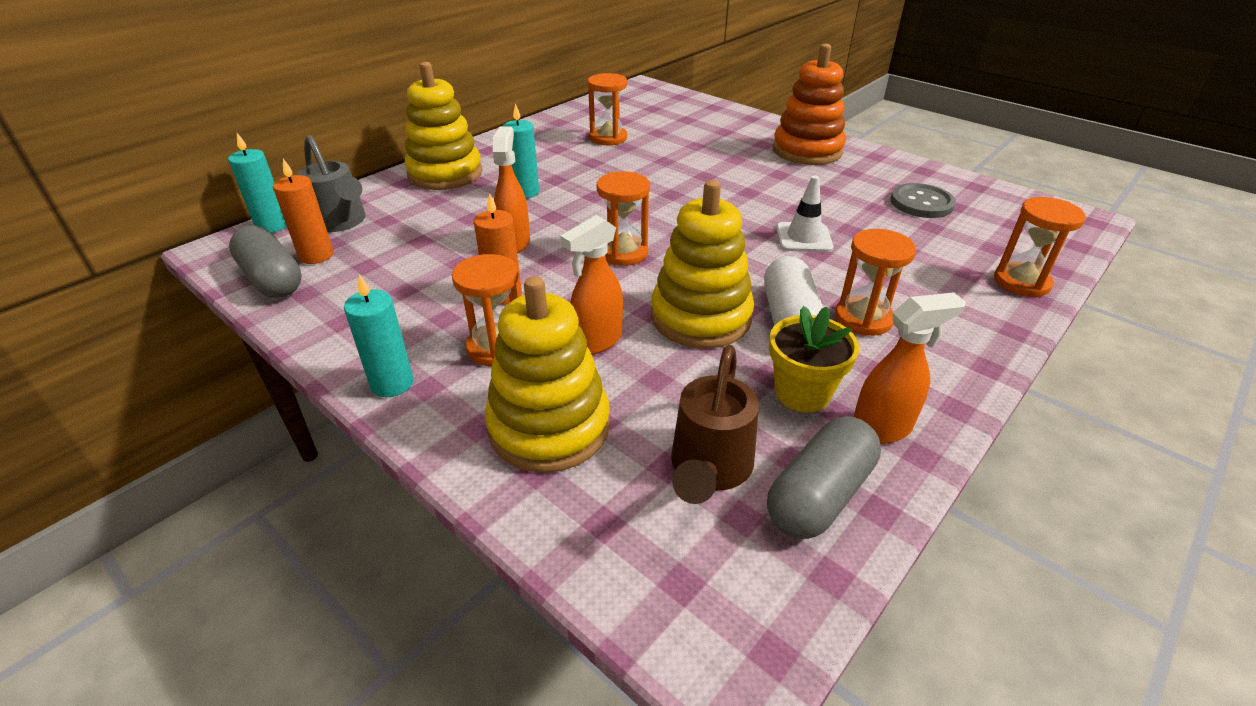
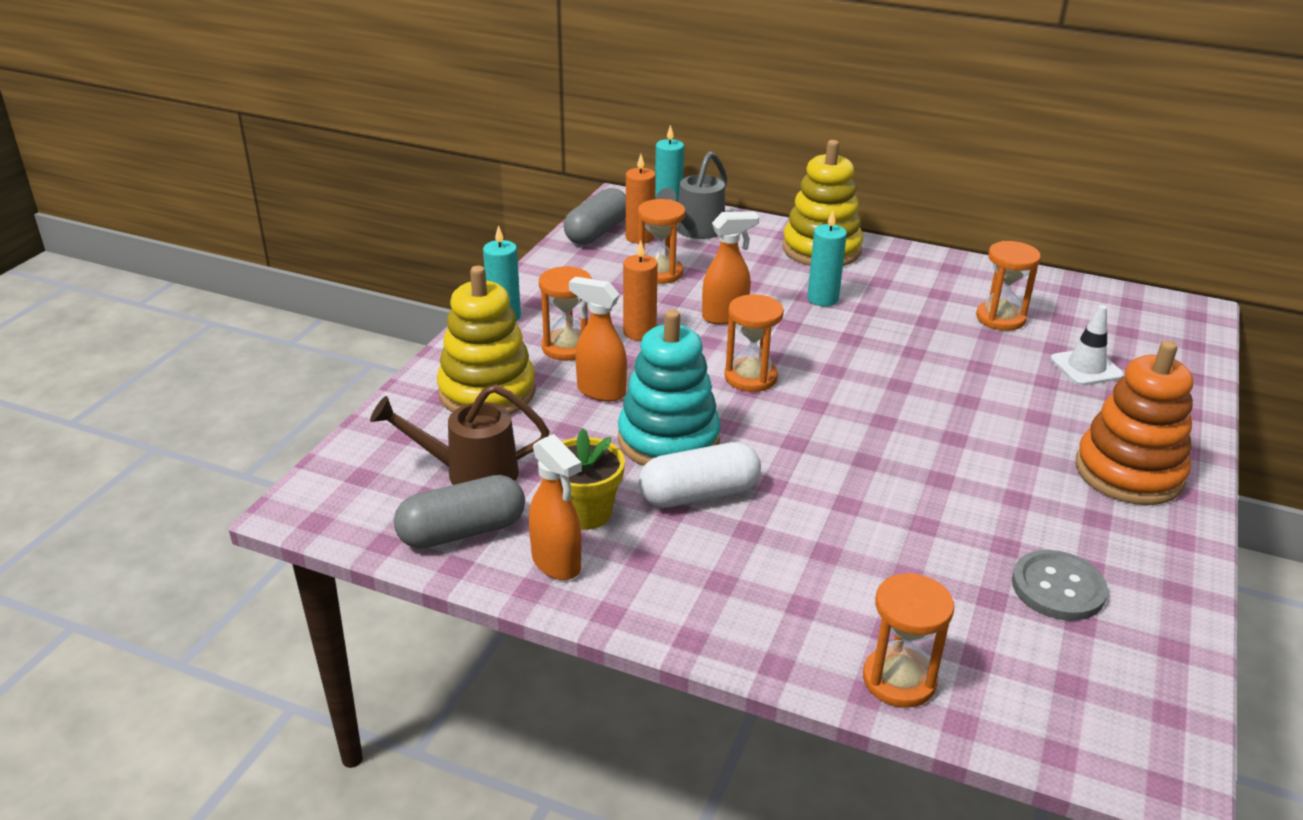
camera: 70 degrees right, 5 degrees down
yellow stacking toy [651,180,754,348] -> turquoise stacking toy [618,309,721,466]
grey capsule [767,416,881,539] -> grey capsule turned 45 degrees counterclockwise [394,475,525,549]
white traffic cone [776,175,833,252] -> white traffic cone moved to [1050,305,1124,386]
orange hourglass [835,229,916,336] -> orange hourglass moved to [638,199,685,284]

